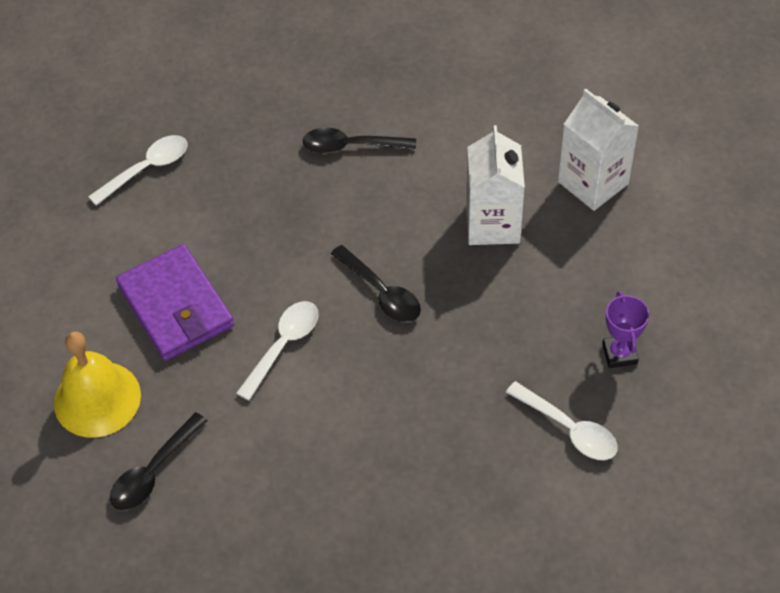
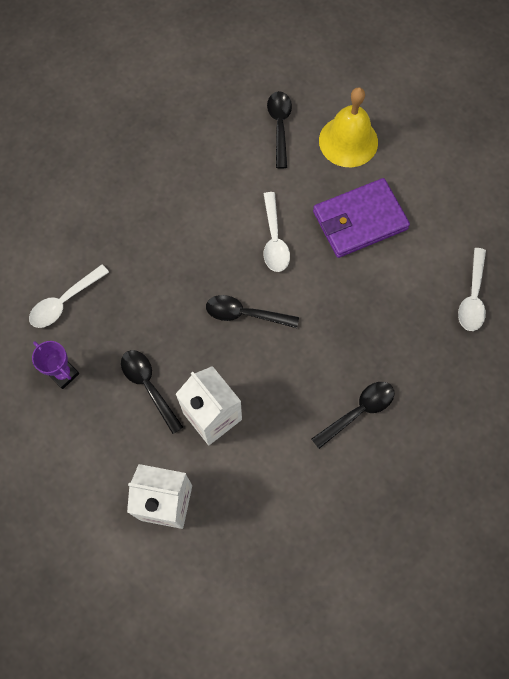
camera: 140 degrees right, 15 degrees up
purple wallet [116,244,234,361] -> purple wallet turned 45 degrees counterclockwise [313,178,410,258]
white spoon [506,381,618,460] -> white spoon turned 45 degrees counterclockwise [29,264,109,328]
none -> black spoon [121,350,183,434]

